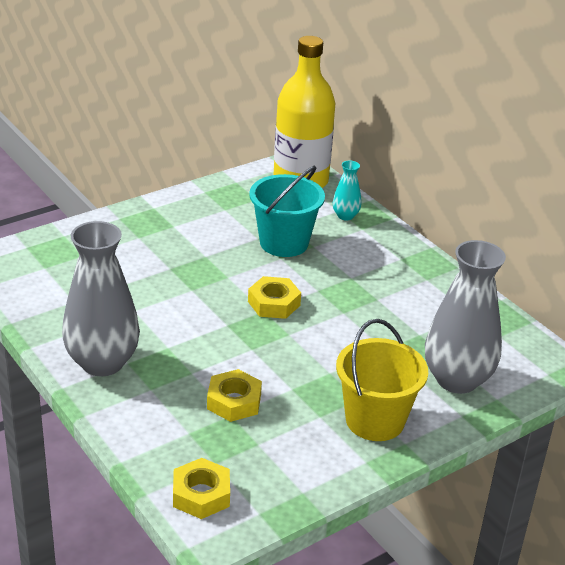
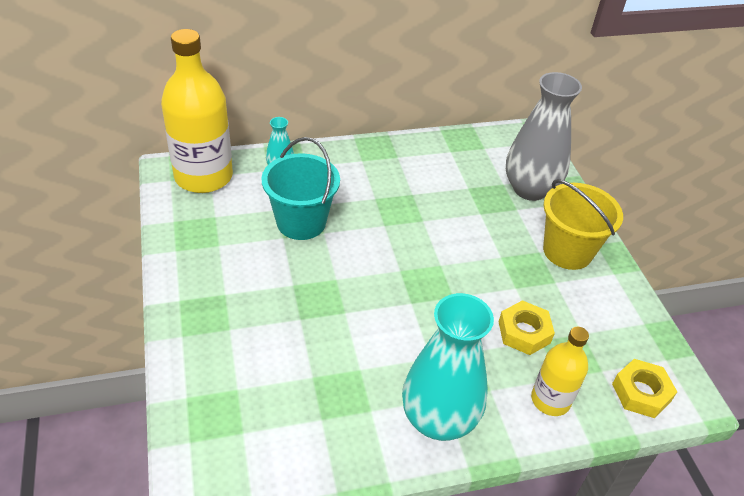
camera: 70 degrees left, 10 degrees up
grey vase [62,221,140,377] -> turquoise vase [402,293,494,441]
yellow nut [248,276,301,319] -> none
none -> yellow bottle [531,327,589,416]

